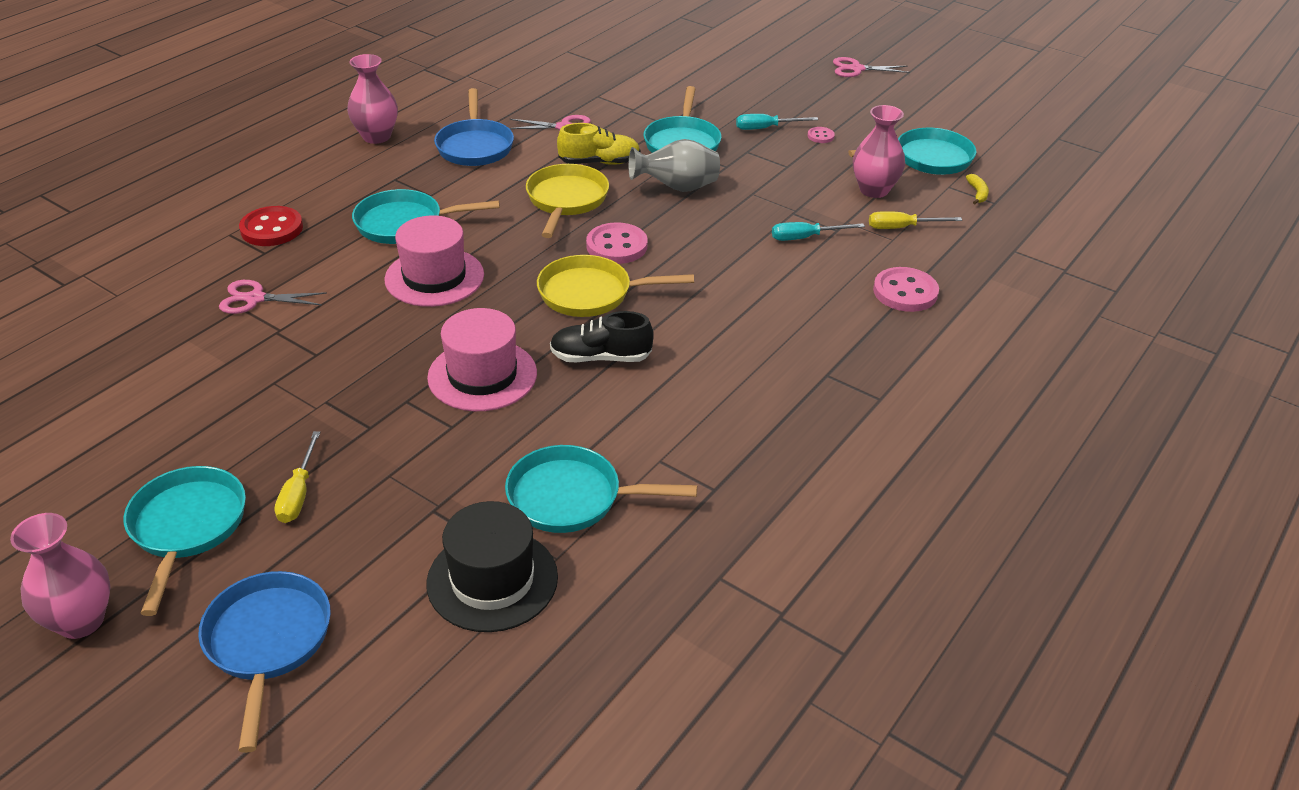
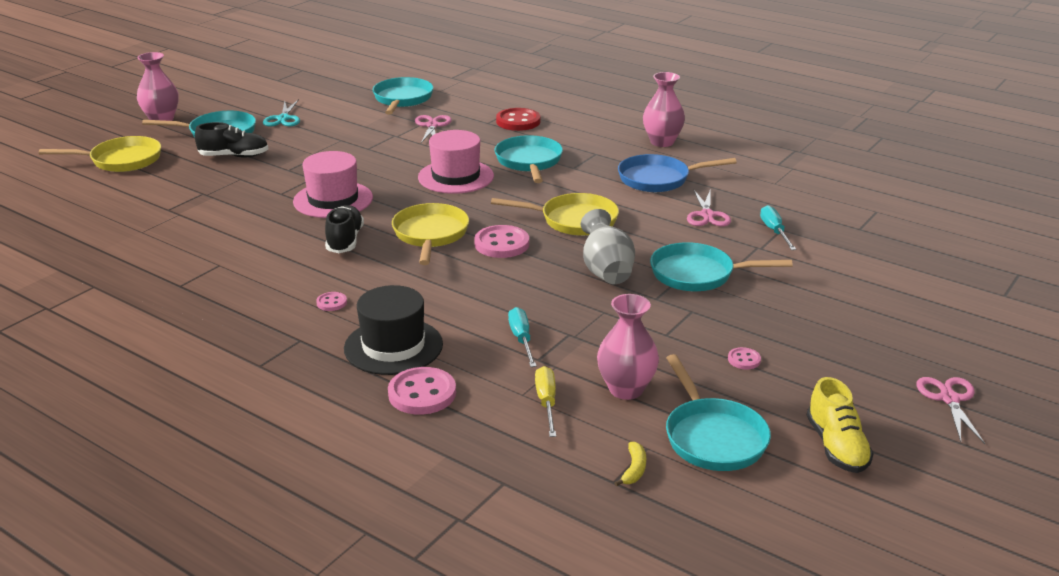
camera: 90 degrees right, 10 degrees down
blue pan [198,571,331,753] -> yellow pan [39,136,161,172]
yellow screwdriver [275,431,321,523] -> black shoe [195,122,268,157]
black hat [426,501,558,632] -> black hat moved to [344,285,443,375]
turquoise pan [505,445,697,533] -> turquoise pan moved to [372,77,434,115]
yellow shoe [557,123,641,165] -> yellow shoe moved to [807,377,874,473]
turquoise screwdriver [736,114,818,130] -> turquoise screwdriver moved to [760,205,796,250]
yellow banana [966,174,989,204] -> yellow banana turned 75 degrees counterclockwise [614,442,646,487]
none -> turquoise scissors [263,99,300,126]
none -> pink button [316,292,347,311]

